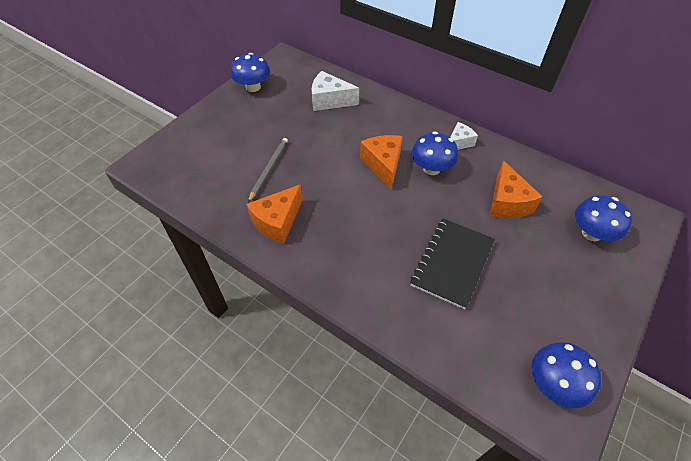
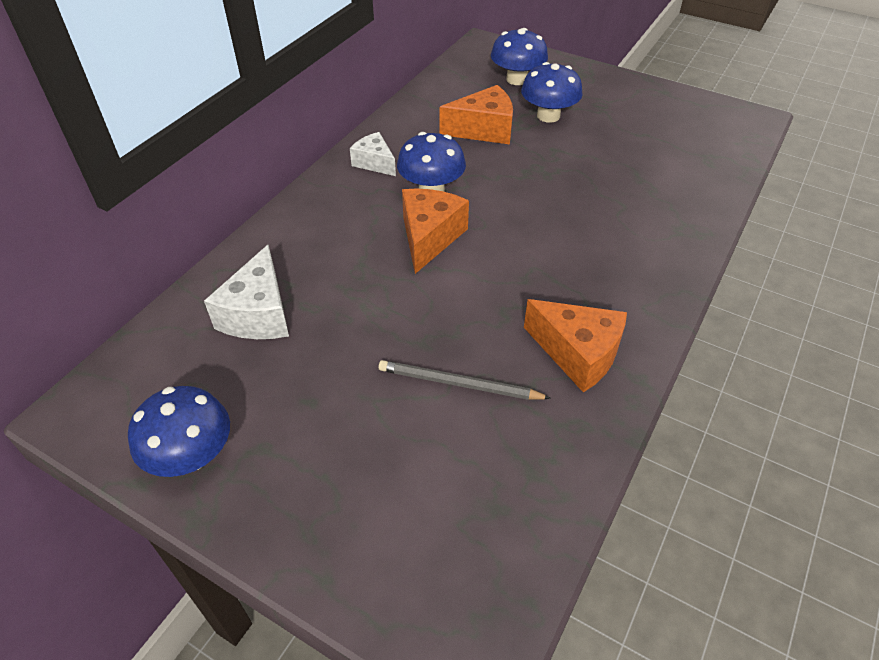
camera: 95 degrees left, 5 degrees down
orange cheese [360,135,403,189] -> orange cheese turned 120 degrees clockwise [402,189,469,274]
black notebook [410,219,495,309] -> none
blue mushroom [532,342,601,408] -> blue mushroom moved to [521,62,583,123]

